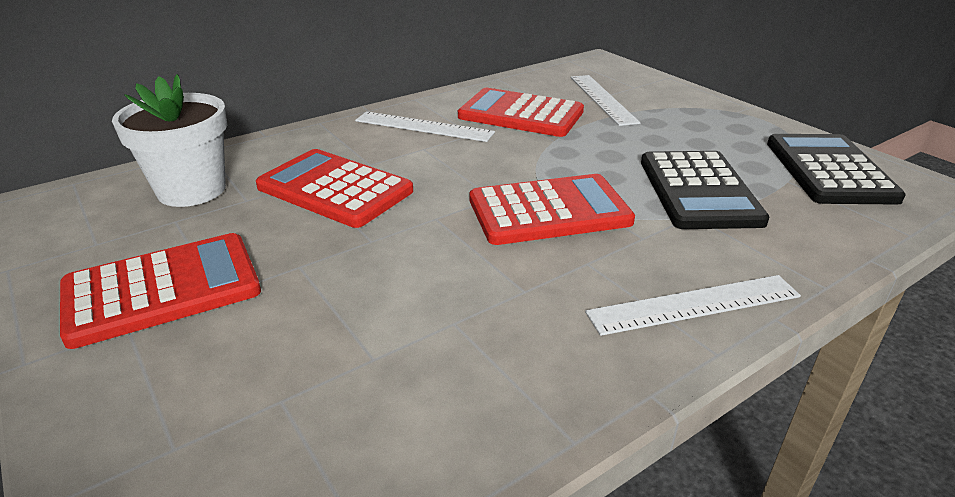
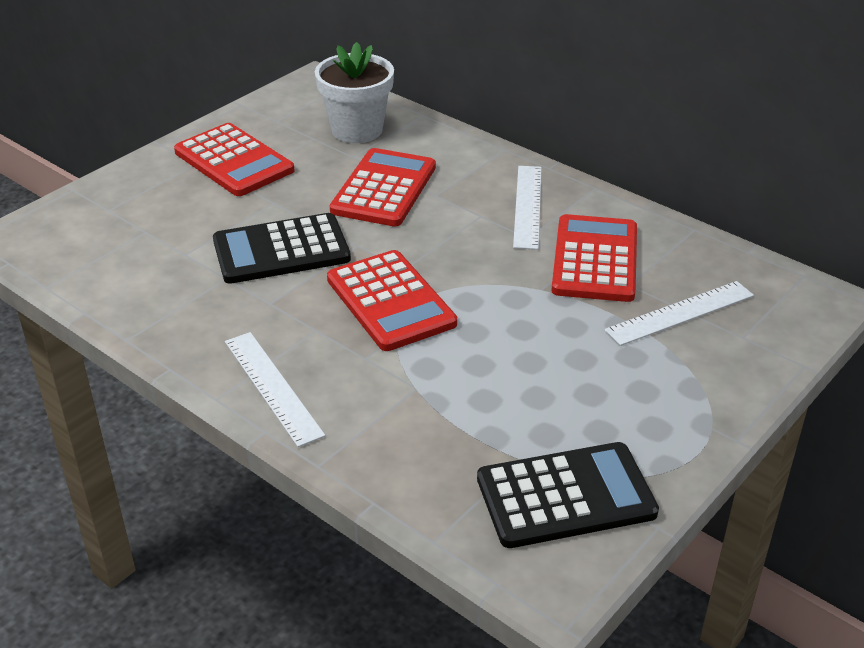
camera: 75 degrees right, 5 degrees up
black calculator [641,151,769,229] -> black calculator moved to [213,213,351,284]

